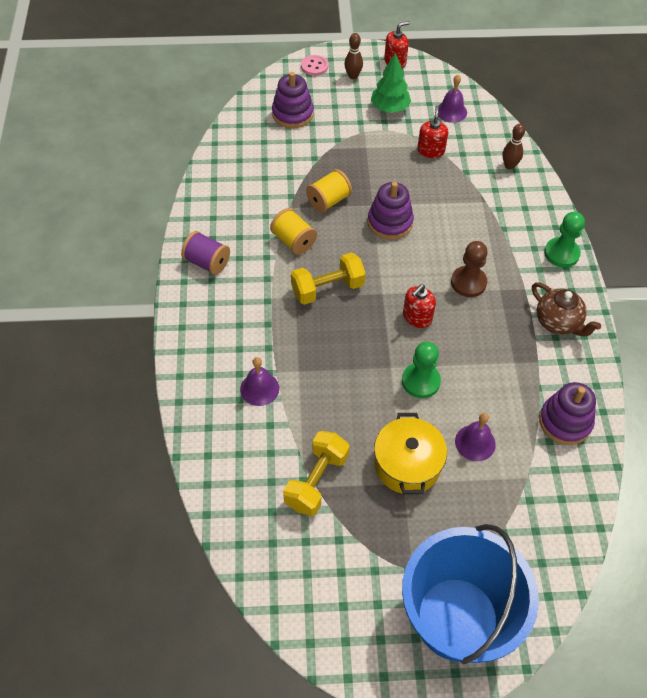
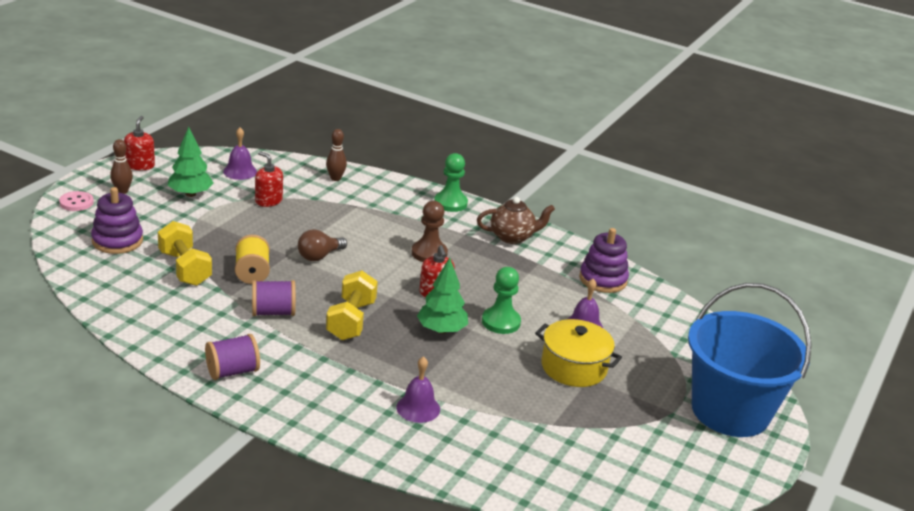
camera: 60 degrees left, 25 degrees down
yellow spool [270,208,317,255] -> purple spool [252,280,296,316]
yellow dumbbell [283,431,350,516] -> yellow dumbbell moved to [158,221,212,286]
purple stacking toy [368,182,414,239] -> brown light bulb [298,229,347,261]
none -> green tree [417,257,468,334]

